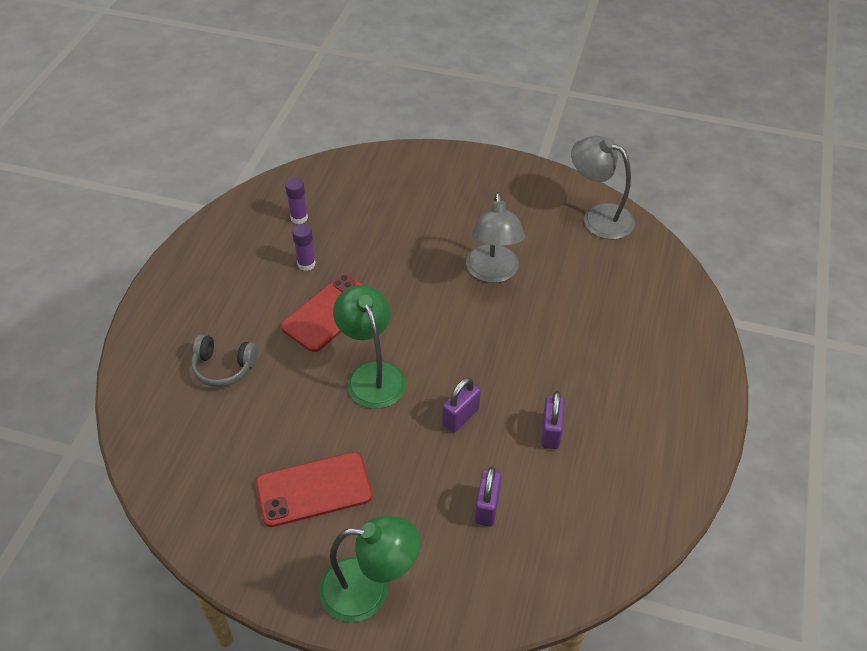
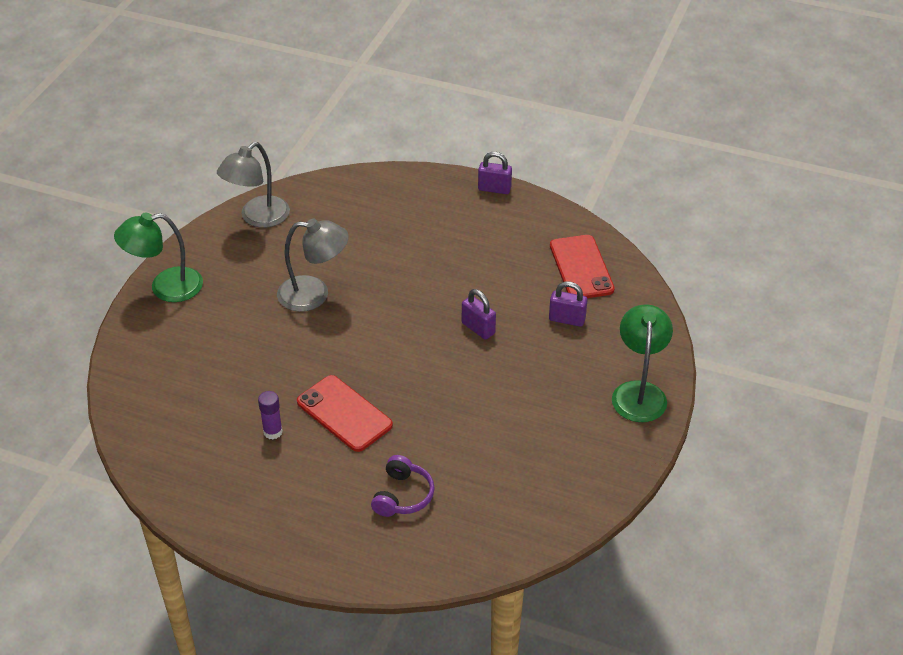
camera: 85 degrees left, 5 degrees down
grey headphones [191,335,258,387] -> purple headphones [371,455,435,517]
red phone [256,452,372,527] -> red phone moved to [550,235,615,298]
purple glue stick [285,178,308,224] -> none
green lamp [333,285,406,409] -> green lamp moved to [114,213,203,302]
purple padlock [541,391,565,449] -> purple padlock moved to [478,152,512,194]

